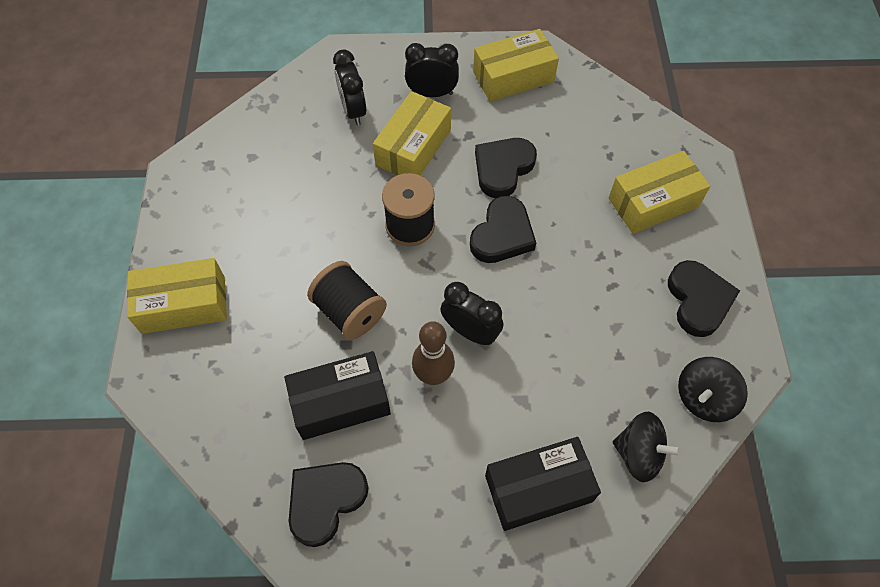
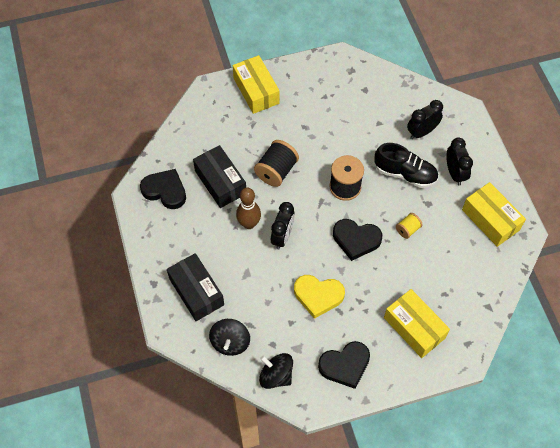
camera: 75 degrees right, 0 degrees up
yellow box [373,91,451,175] -> black shoe [374,143,438,188]
black heart [475,138,537,198] -> yellow spool [396,213,423,239]
none -> yellow heart [294,275,345,319]

